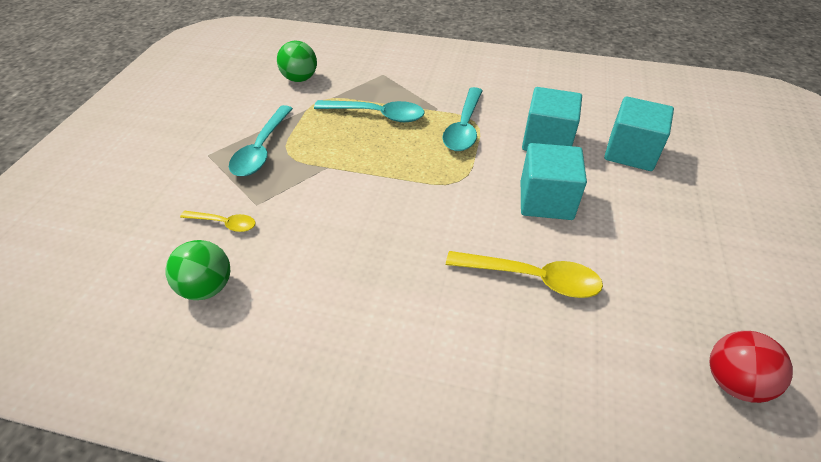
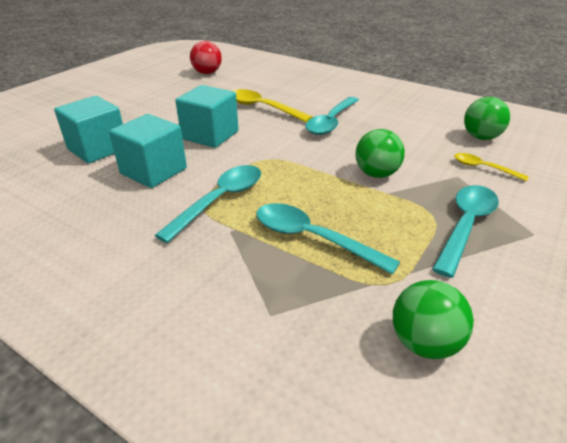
camera: 160 degrees left, 10 degrees down
none -> turquoise spoon [305,97,359,135]
none -> green ball [355,129,405,178]

